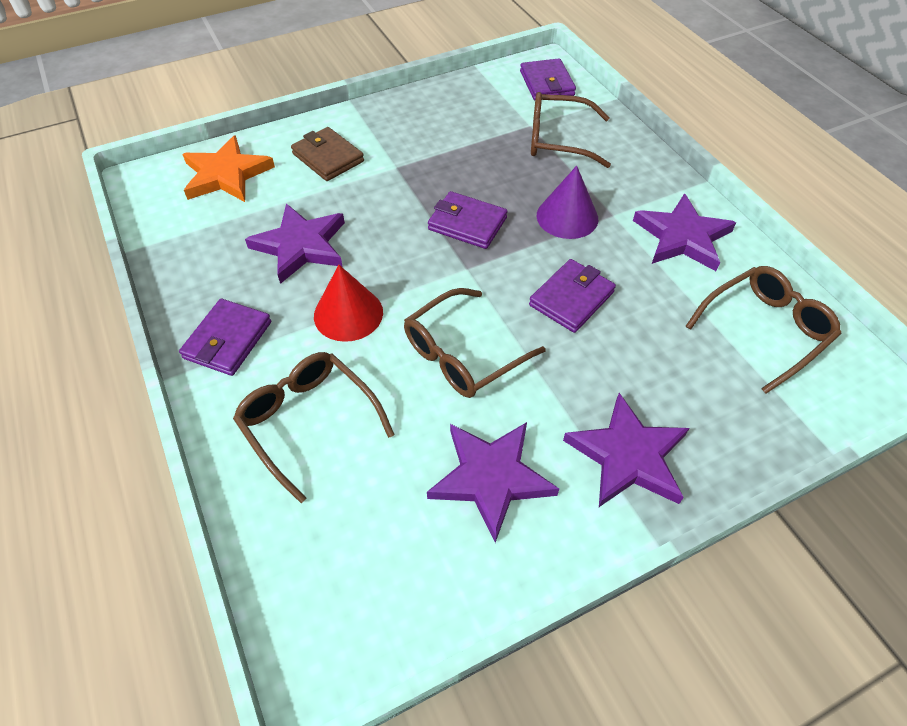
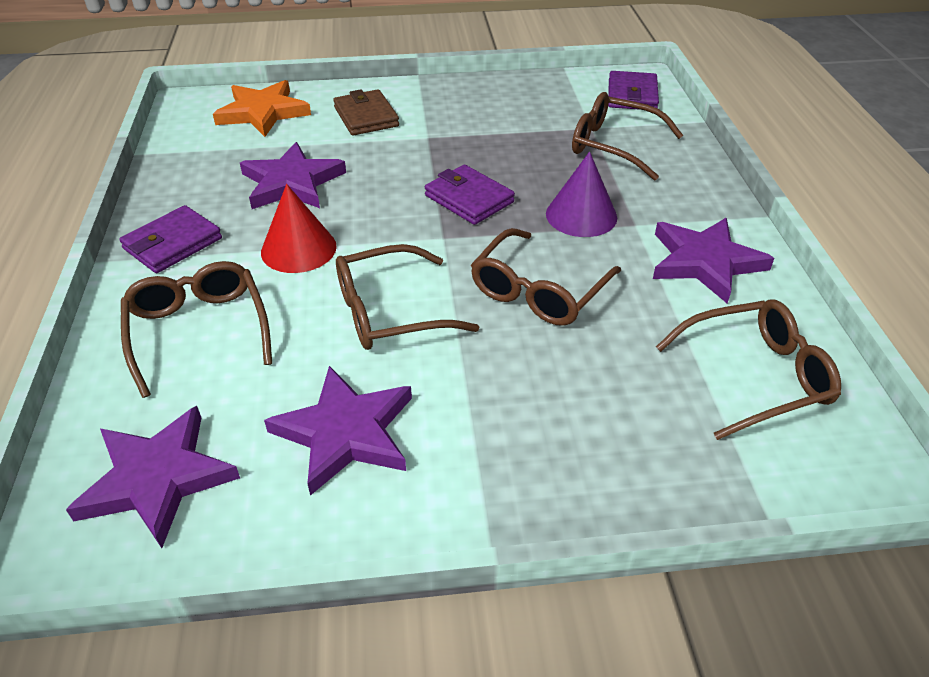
camera: 20 degrees right, 10 degrees down
purple wallet [529,259,616,333] -> brown glasses [471,228,621,326]
purple star [563,393,689,507] -> purple star moved to [66,406,240,548]

